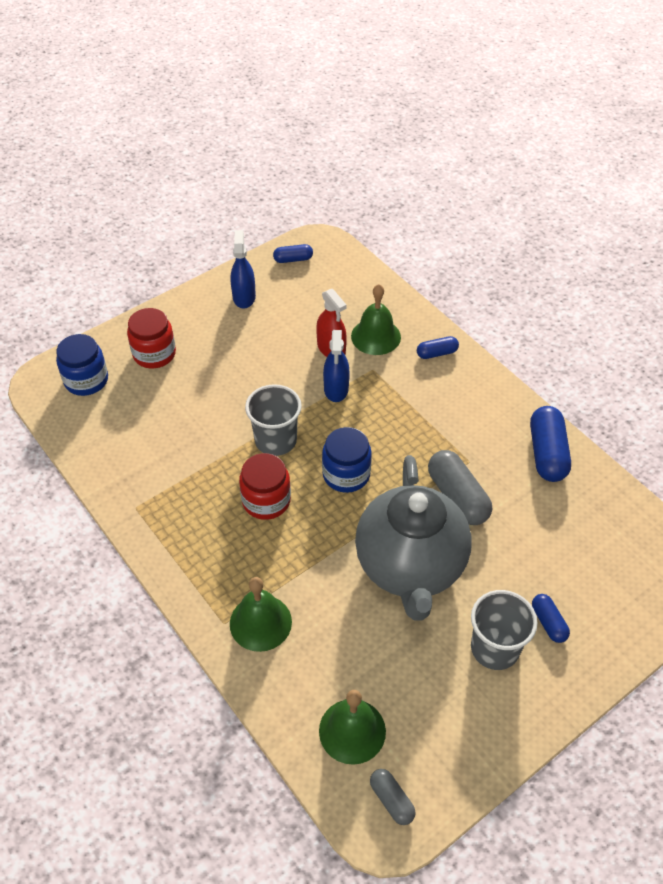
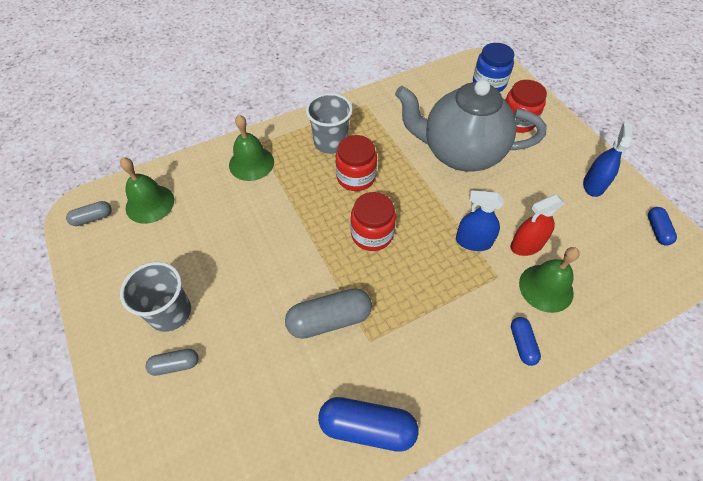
camera: 100 degrees right, 5 degrees up
blue spray bottle [230,230,256,308] -> blue spray bottle turned 75 degrees counterclockwise [583,122,633,197]
grey cup [245,384,302,456] -> grey cup moved to [306,93,353,154]
blue jar [322,427,372,493] -> red jar [351,192,396,251]
grey teapot [355,455,472,620] -> grey teapot moved to [395,80,546,172]
blue capsule [532,594,570,643] -> grey capsule [145,349,199,376]

